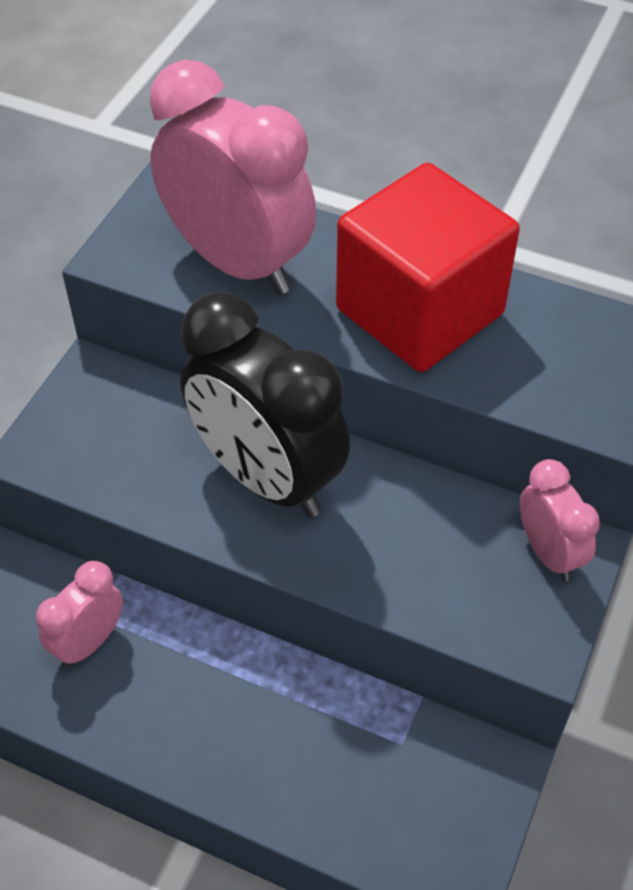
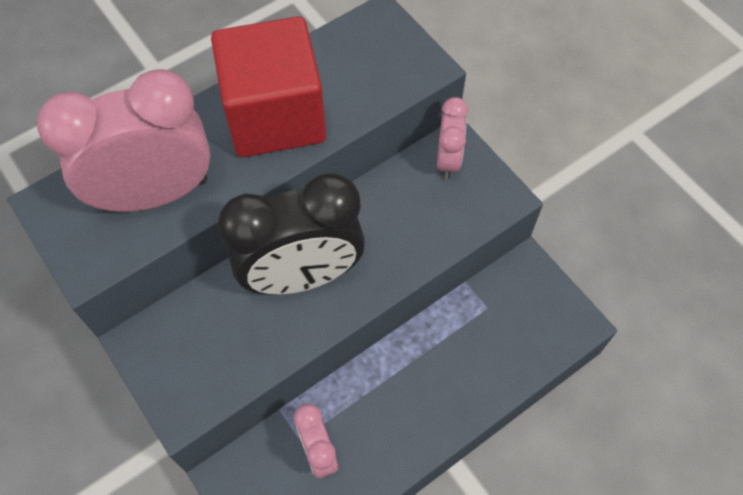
camera: 60 degrees left, 10 degrees up
pink clock [520,459,600,581] -> pink clock turned 90 degrees clockwise [437,97,468,179]

